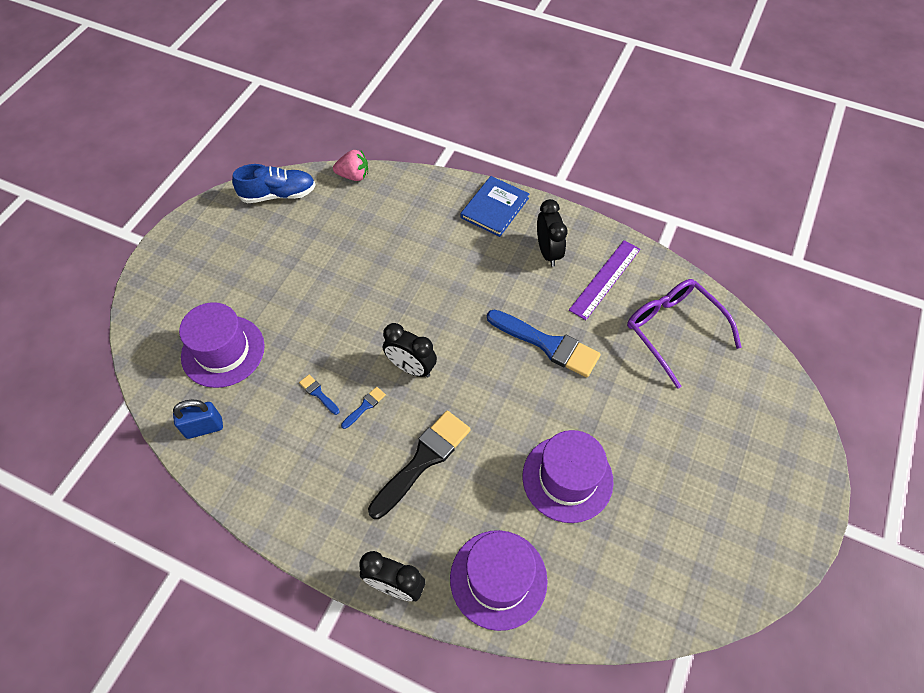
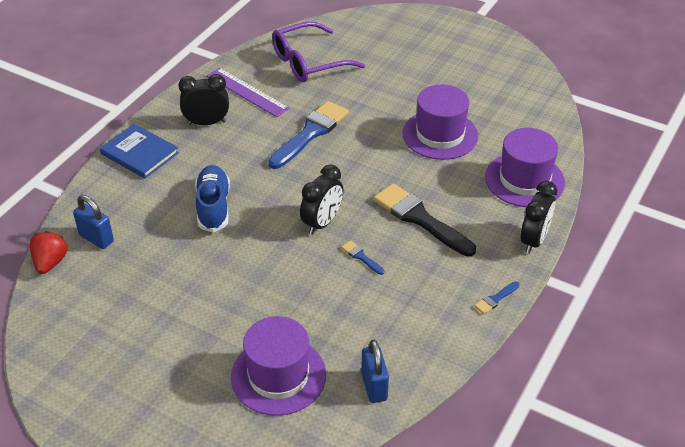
camera: 85 degrees left, 15 degrees down
blue shoe [232,164,316,203] -> blue shoe moved to [195,165,230,233]
blue brush [299,375,340,415] -> blue brush moved to [474,281,519,314]
pink strawberry [333,150,368,181] -> red strawberry [30,231,68,274]
none -> blue padlock [73,195,114,249]

